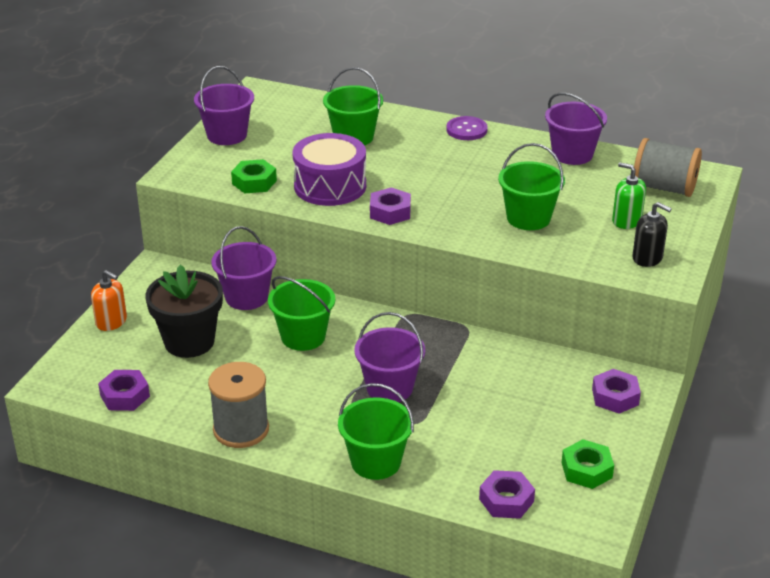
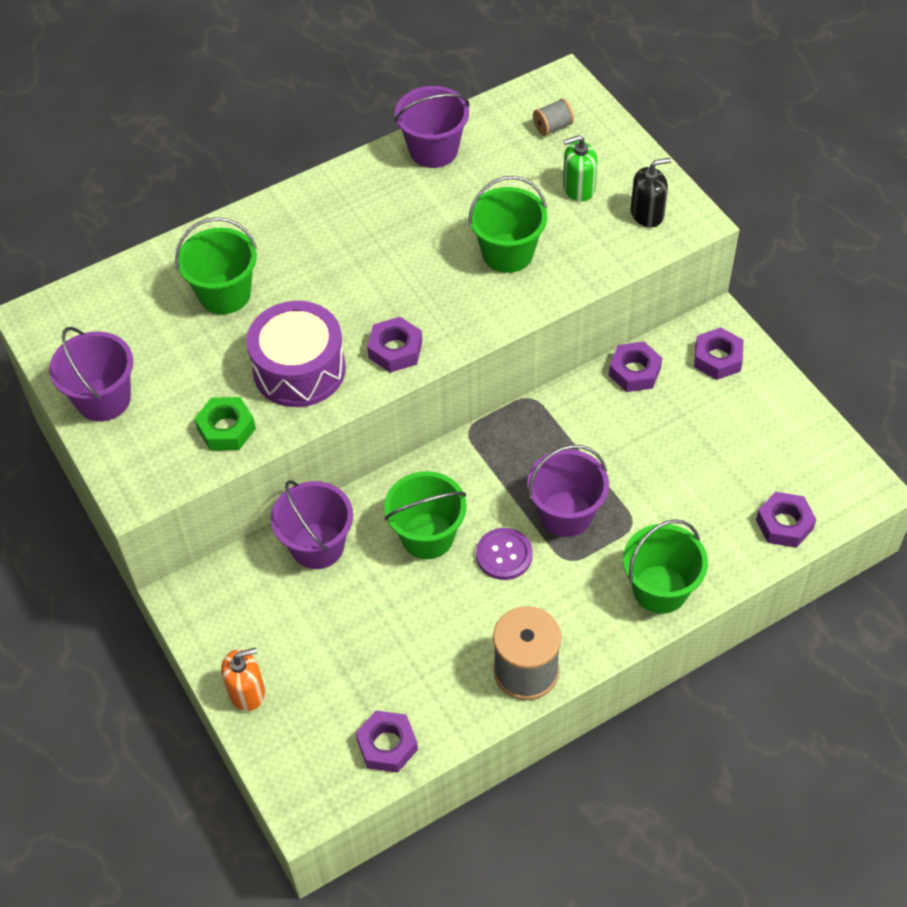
camera: 50 degrees left, 20 degrees up
black flower pot [145,265,223,358] -> none
purple button [446,116,488,140] -> purple button moved to [476,528,533,580]
green nut [561,439,614,489] -> none
grey spool [634,138,702,197] -> grey spool [533,98,574,136], size x0.49
none -> purple nut [609,342,662,392]

